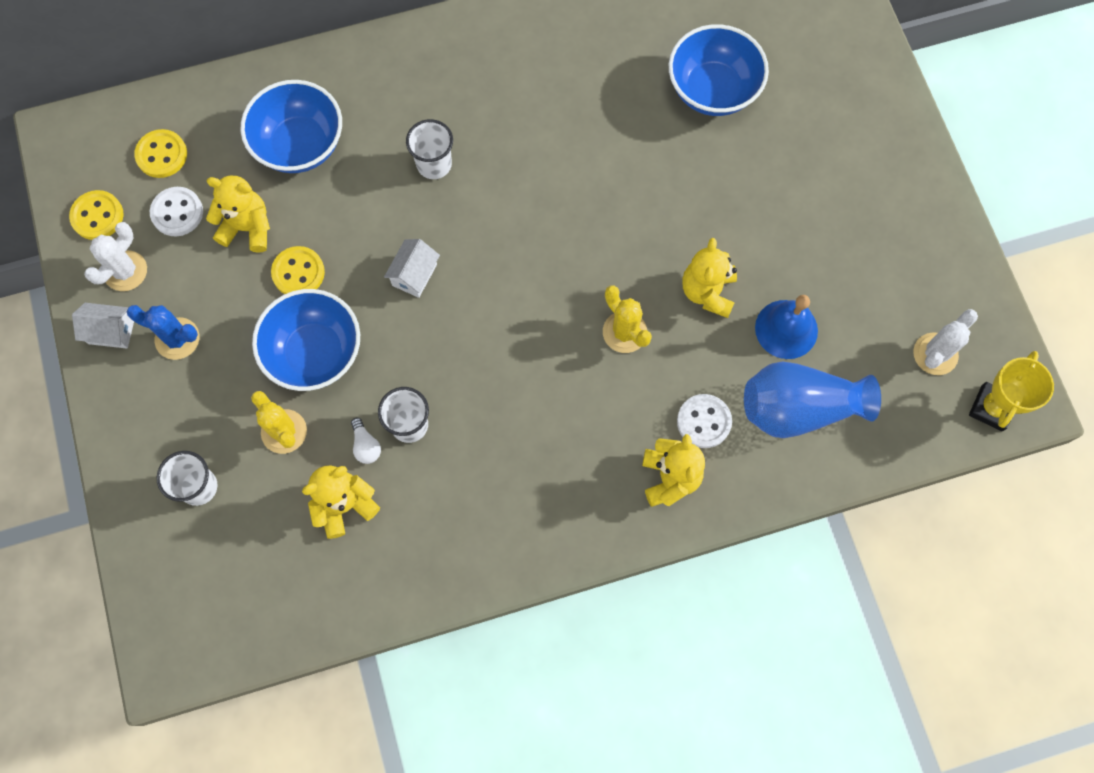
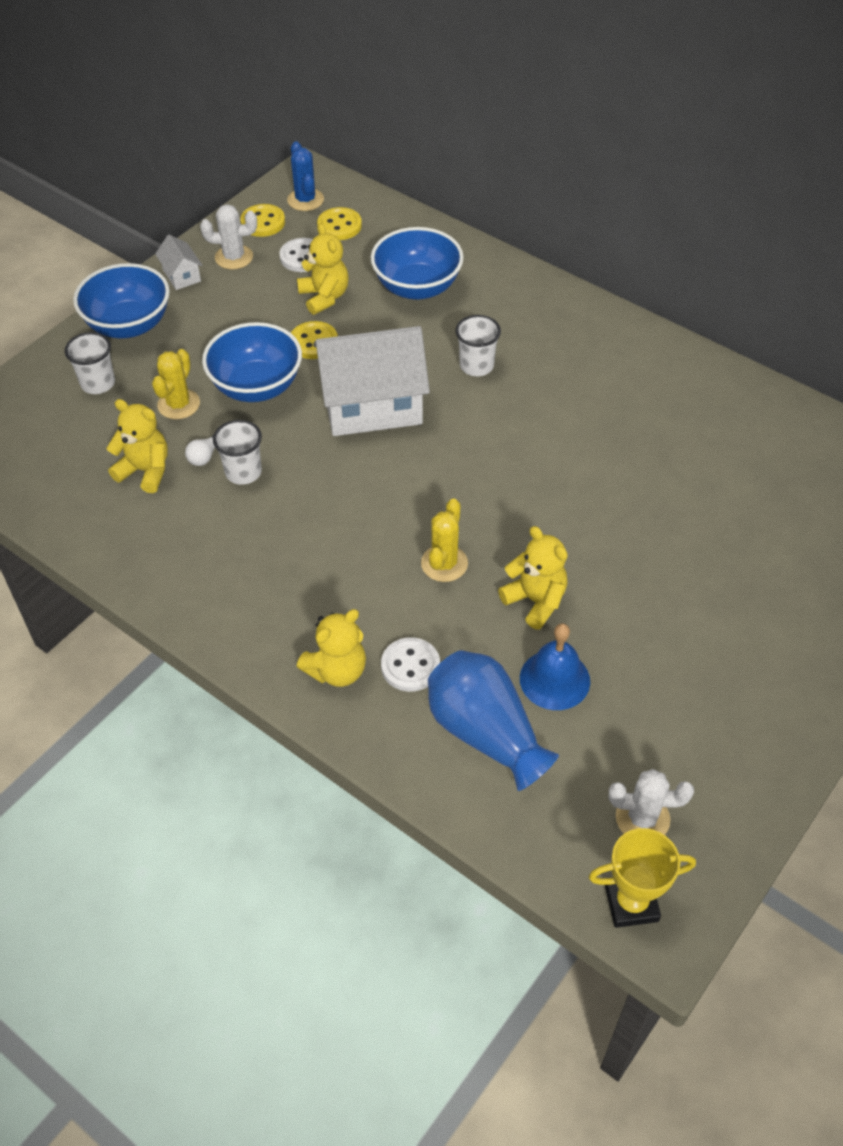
camera: 55 degrees right, 20 degrees down
blue cactus [127,305,199,360] -> blue cactus moved to [287,141,324,211]
white house [384,239,440,298] -> white house [313,326,430,436], size x2.33
blue bowl [669,24,769,116] -> blue bowl moved to [73,263,170,339]
yellow teddy bear [682,238,737,318] -> yellow teddy bear turned 75 degrees clockwise [498,526,568,630]

